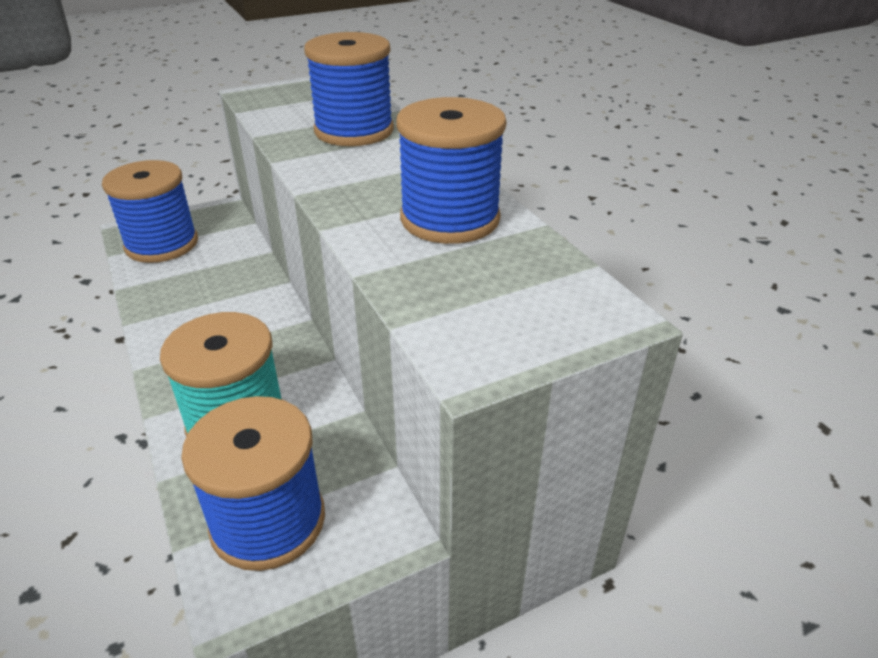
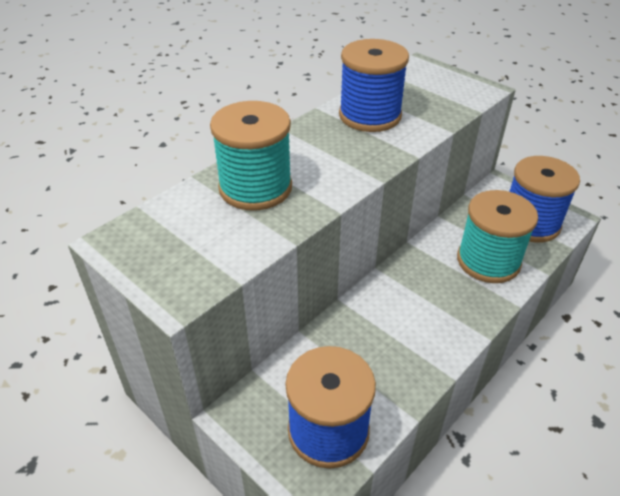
camera: 110 degrees left, 5 degrees up
blue spool [304,32,394,146] -> turquoise spool [210,101,292,211]

